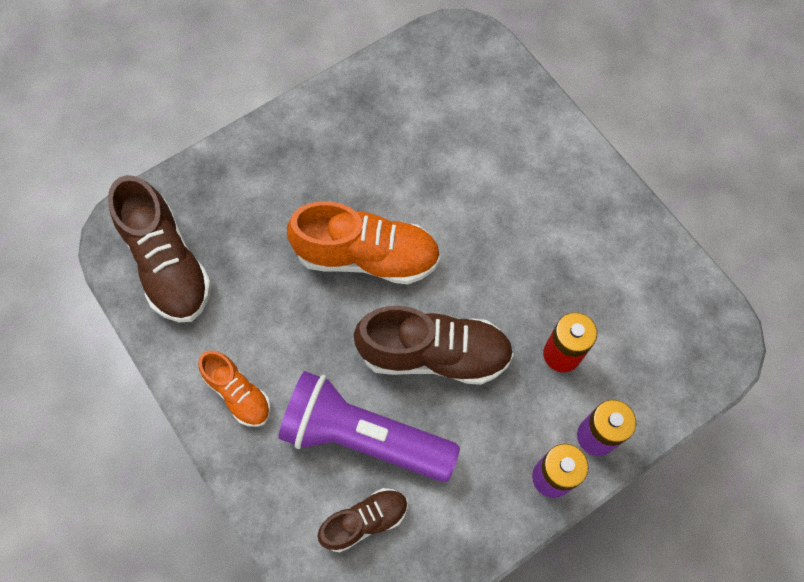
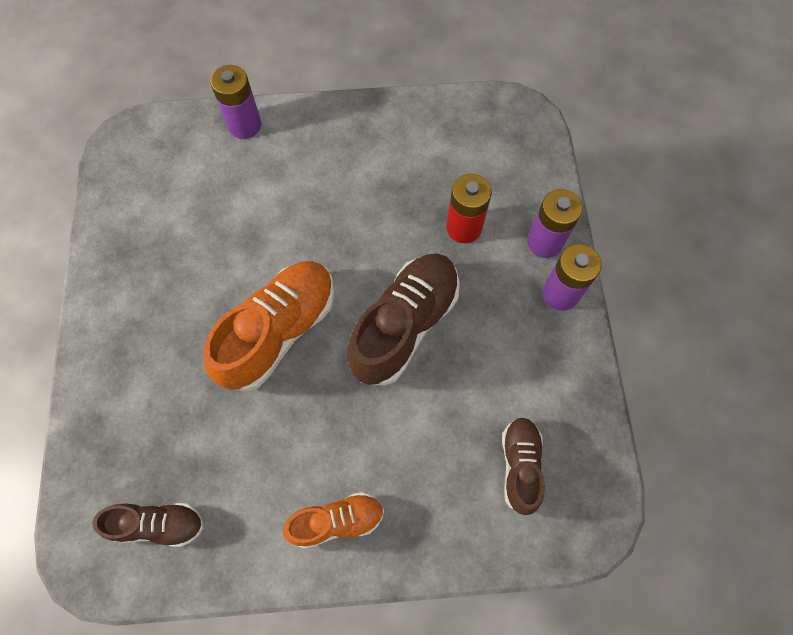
camera: 60 degrees left, 0 degrees up
brown shoe [108,175,212,323] -> brown shoe [92,503,204,547], size x0.57
purple flashlight [278,371,460,482] -> none
none -> purple battery [210,65,261,139]

